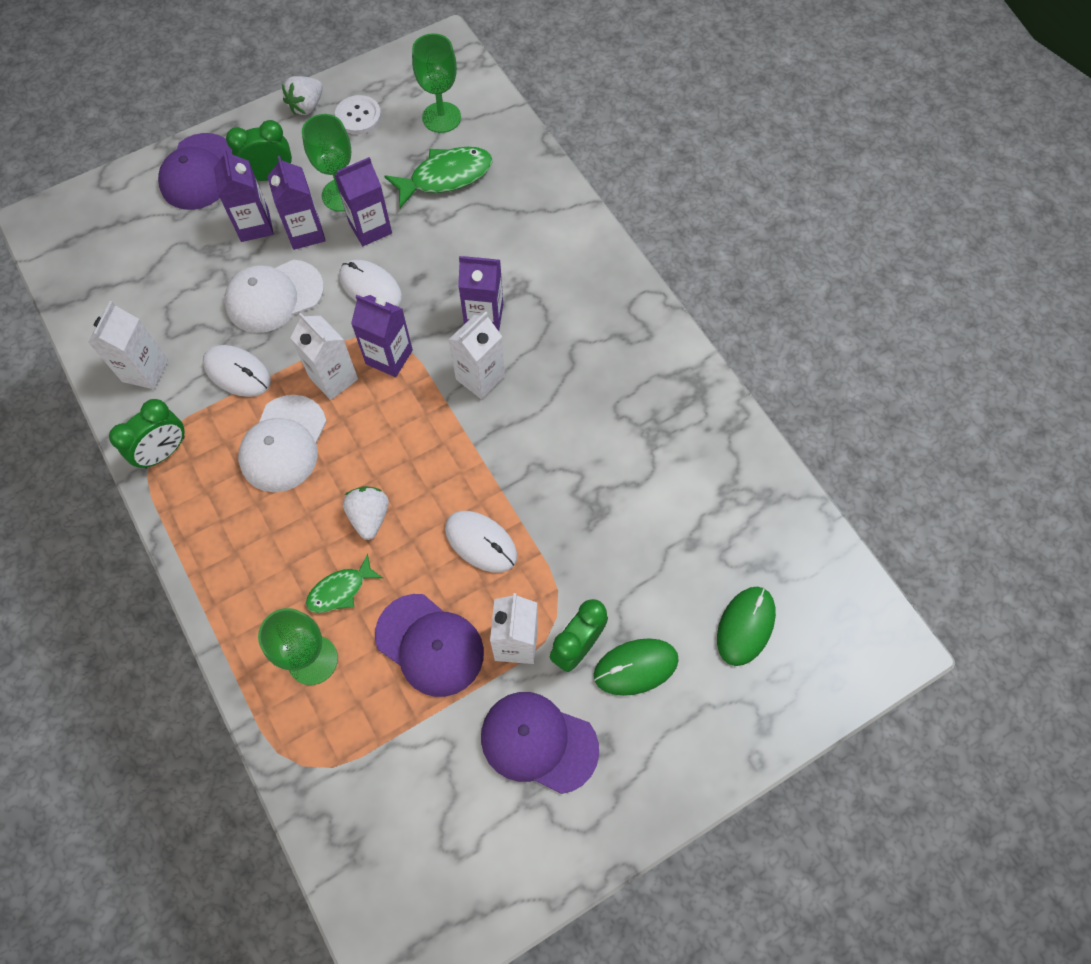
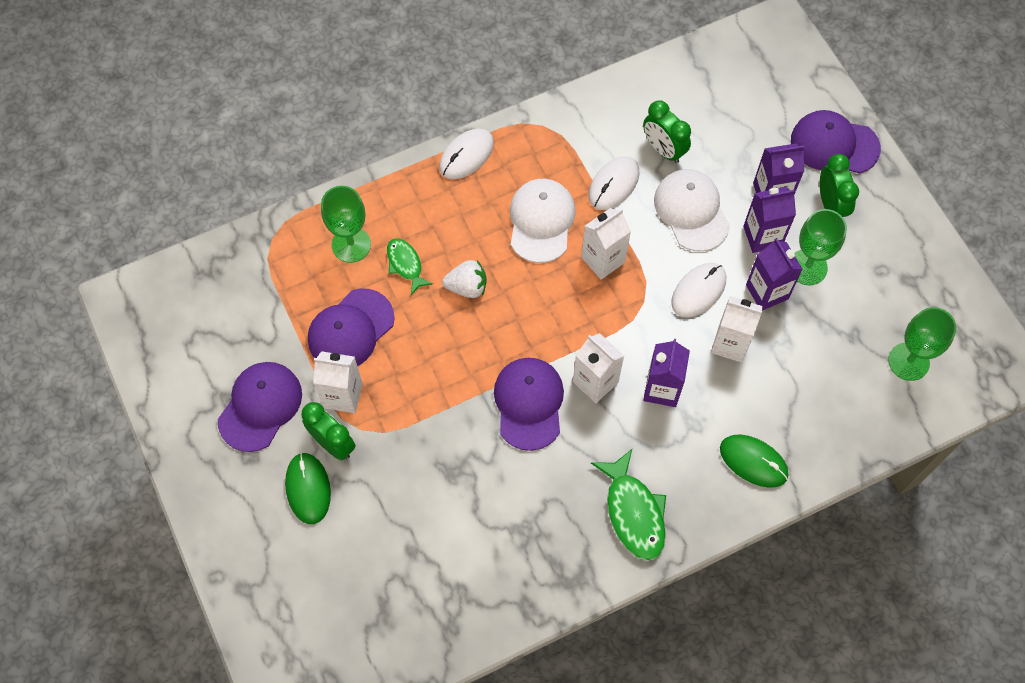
camera: 95 degrees right, 0 degrees up
white carton [88,301,168,389] -> white carton moved to [711,296,763,363]
green clock [109,399,185,469] -> green clock moved to [643,100,691,163]
white cap [238,395,327,492] -> white cap turned 75 degrees clockwise [510,179,576,263]
white strawberry [282,76,323,115] -> none
white button [335,95,381,134] -> none
purple carton [351,295,413,377] -> none
green fish [384,147,493,208] -> green fish moved to [591,449,666,560]
white mouse [445,511,517,572] -> white mouse moved to [439,129,494,179]
green mouse [717,587,776,666] -> green mouse moved to [720,434,788,488]
none -> purple cap [494,358,564,451]

